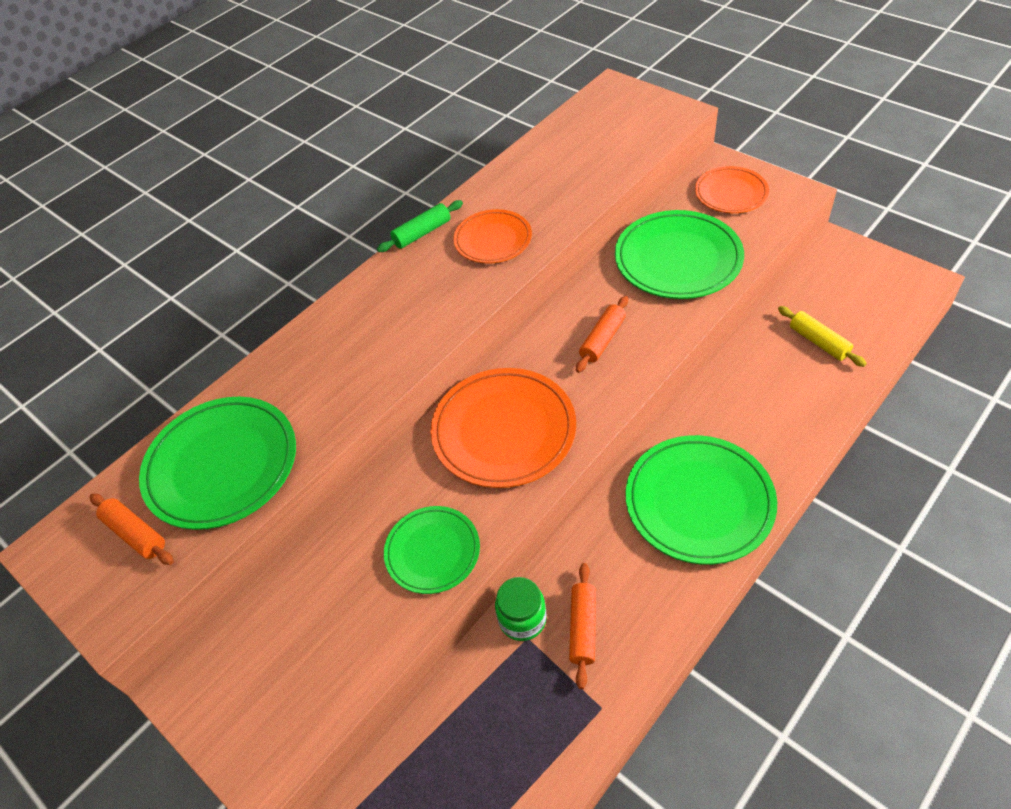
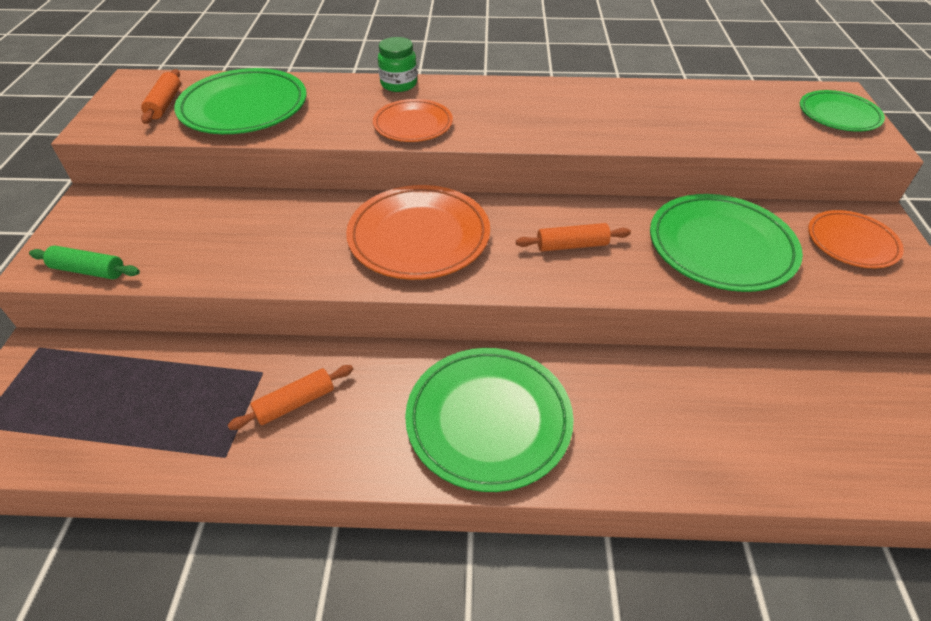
camera: 45 degrees right, 5 degrees down
green rolling pin [377,200,463,252] -> green rolling pin moved to [29,246,140,279]
green plate [384,506,480,594] -> green plate moved to [800,90,885,132]
orange plate [453,209,532,264] -> orange plate moved to [373,99,453,142]
green jar [495,577,546,641] -> green jar moved to [378,37,417,92]
yellow rolling pin [778,306,867,367] -> none

